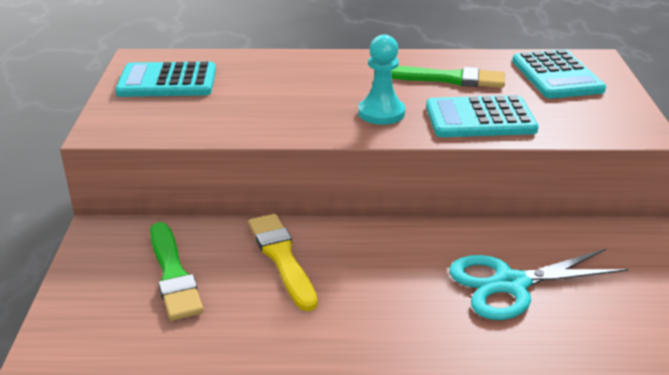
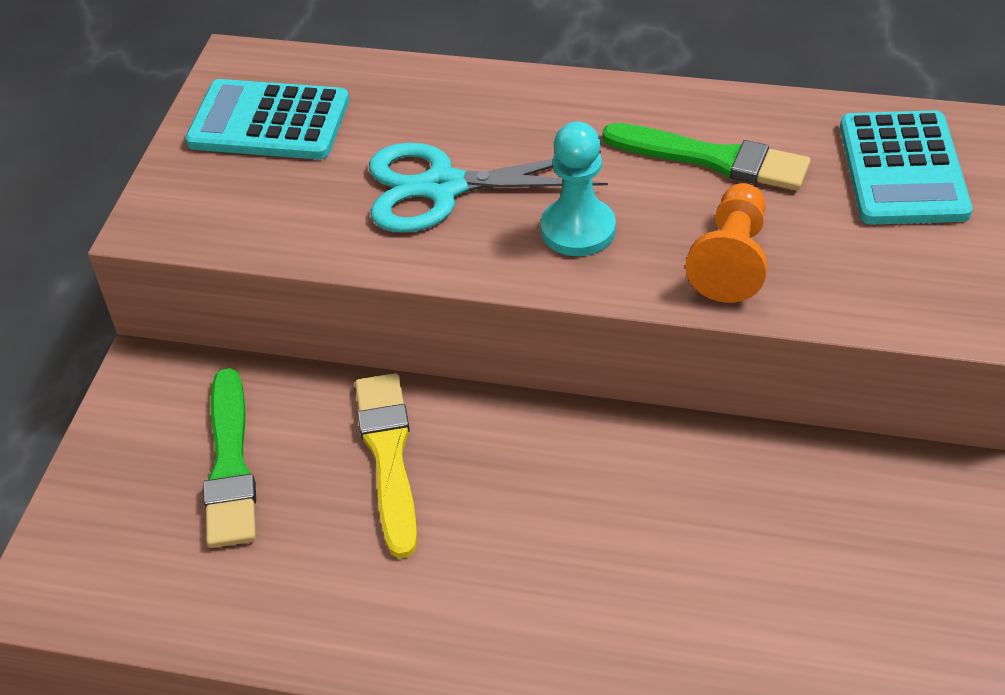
camera: 15 degrees right, 15 degrees up
turquoise calculator [426,95,538,137] -> orange pawn [685,183,767,303]
turquoise scissors [449,249,629,320] -> turquoise scissors moved to [369,143,608,233]

